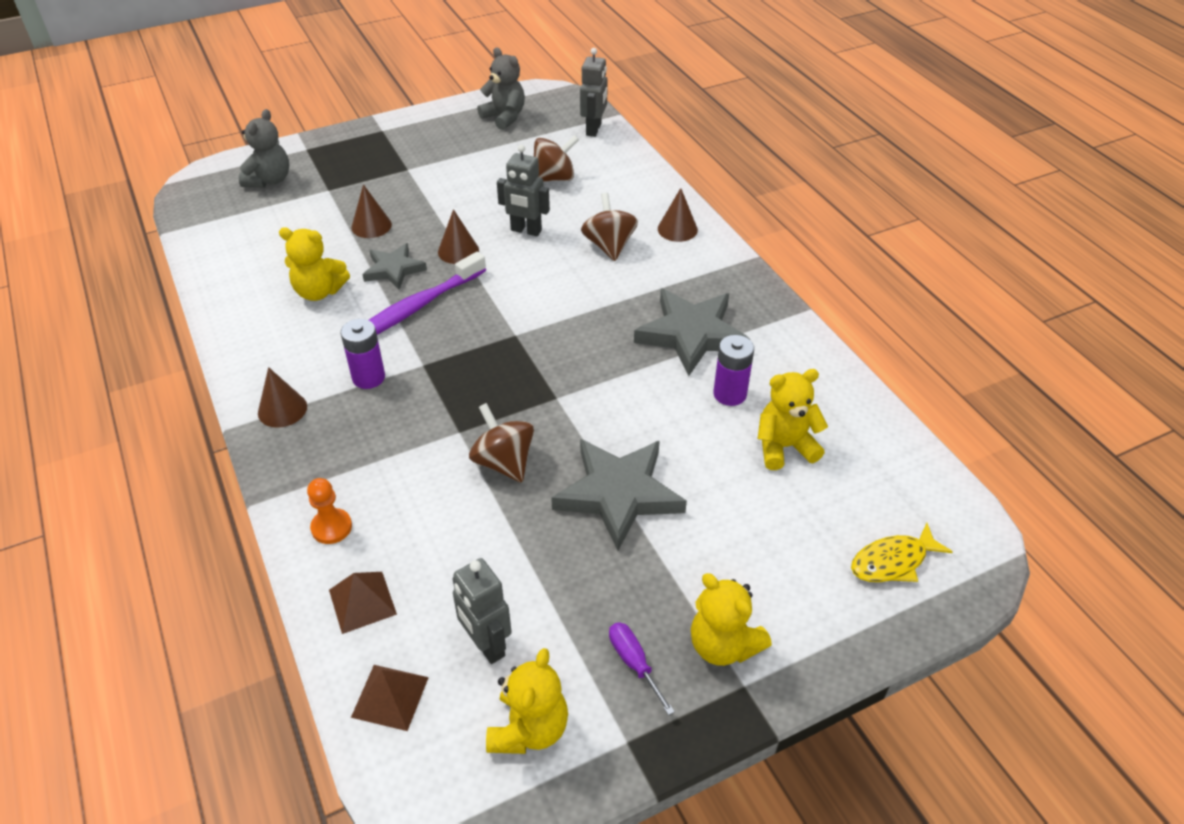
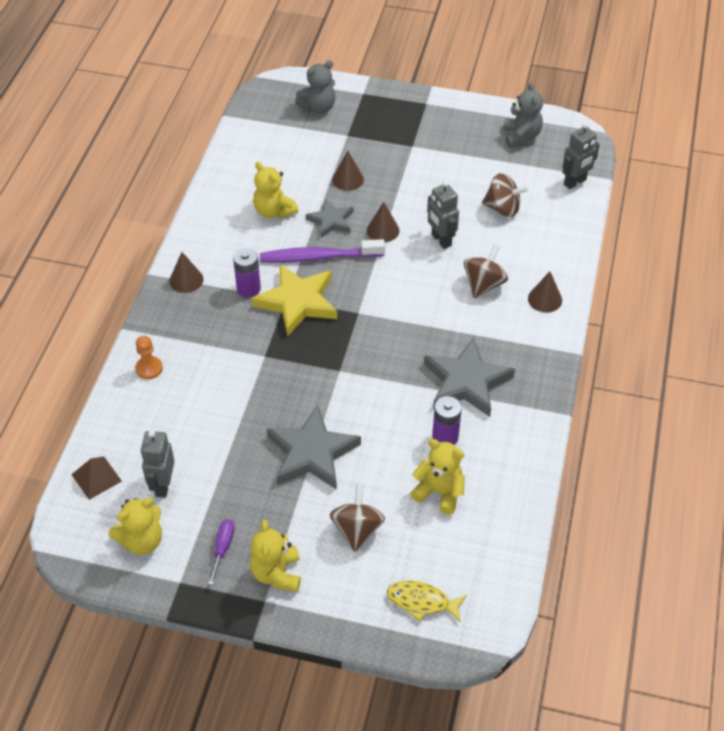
camera: 40 degrees right, 5 degrees up
brown pyramid [329,572,397,634] -> none
brown spinning top [469,403,534,483] -> brown spinning top moved to [330,484,385,552]
none -> yellow star [252,264,337,337]

